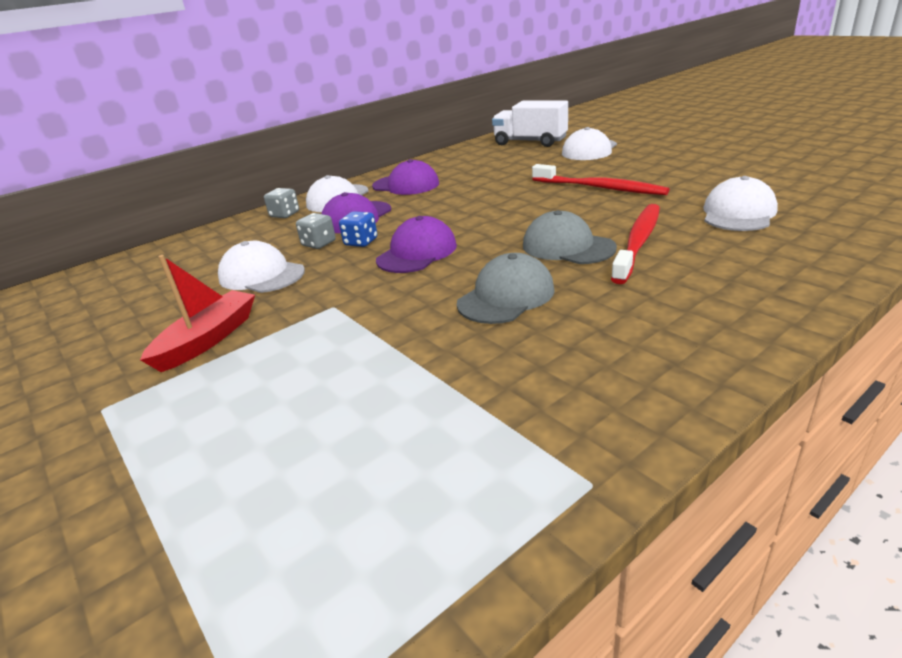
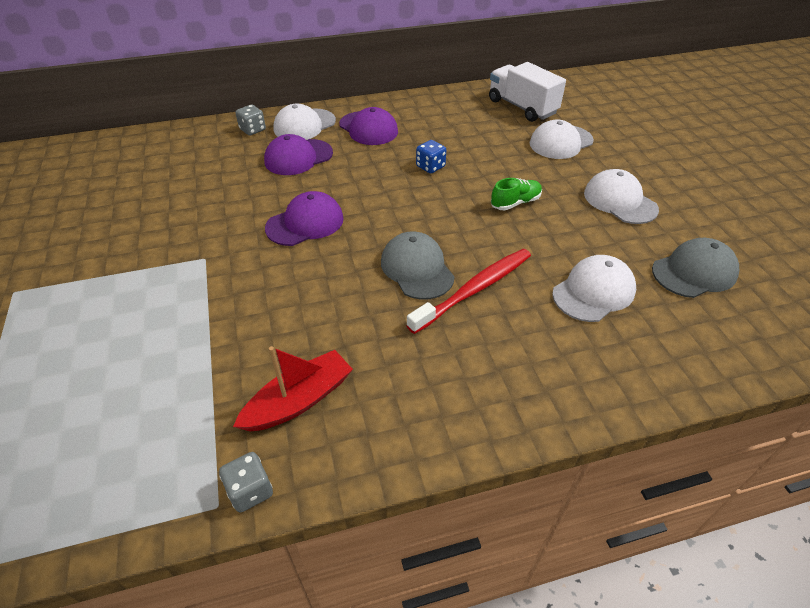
camera: 20 degrees right, 15 degrees up
red boat [140,255,255,372] -> red boat moved to [233,346,353,431]
white cap [218,241,305,293] -> white cap moved to [584,169,659,224]
grey dice [296,213,336,249] -> grey dice moved to [219,452,273,513]
blue dice [339,211,377,247] -> blue dice moved to [416,140,446,174]
grey cap [457,253,555,324] -> grey cap moved to [652,238,739,298]
red toothbrush [532,164,670,195] -> green shoe [491,178,542,210]

